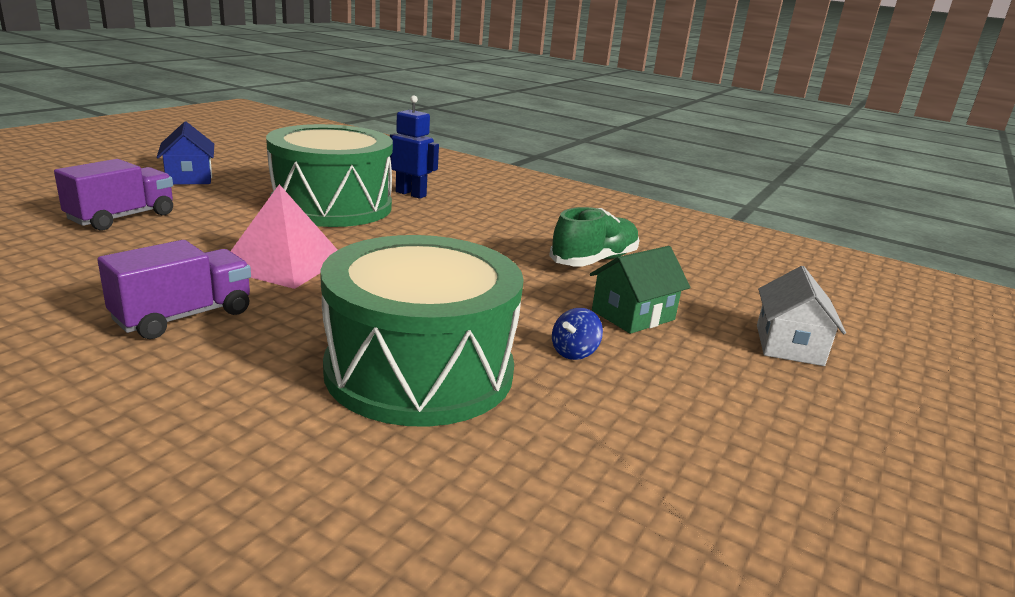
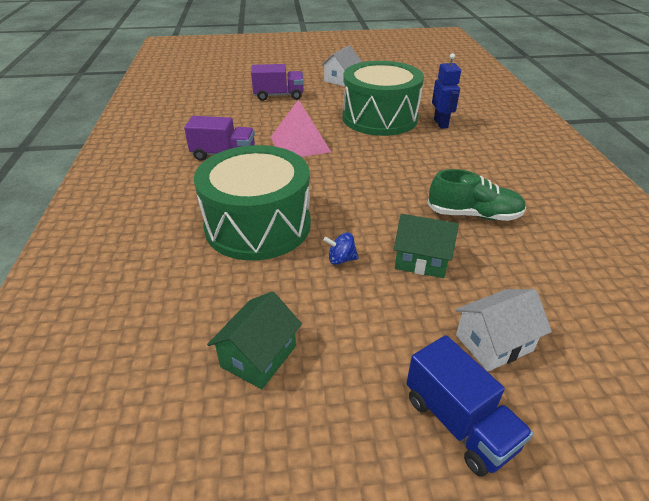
camera: 55 degrees right, 15 degrees up
blue house [157,122,214,185] -> white house [321,45,362,86]
none -> green house [207,291,302,389]
none -> blue truck [406,335,533,477]

